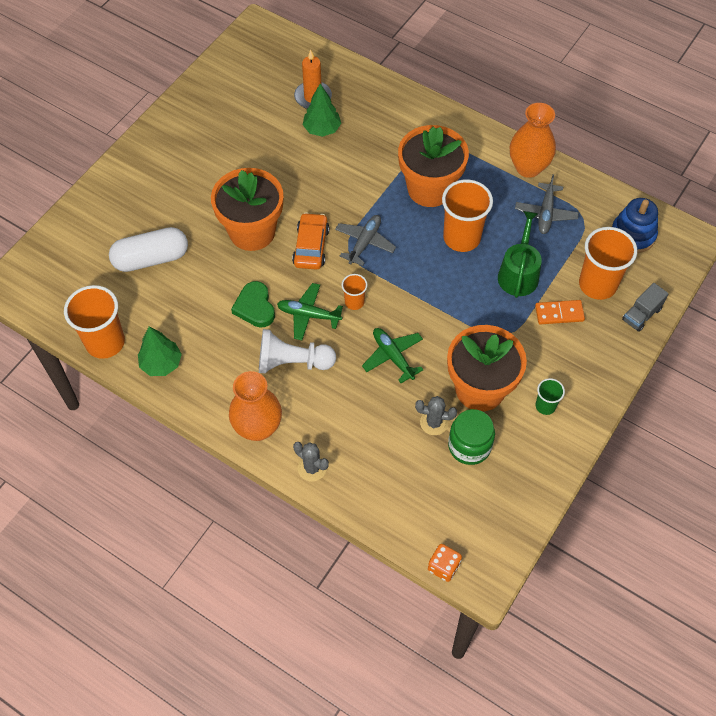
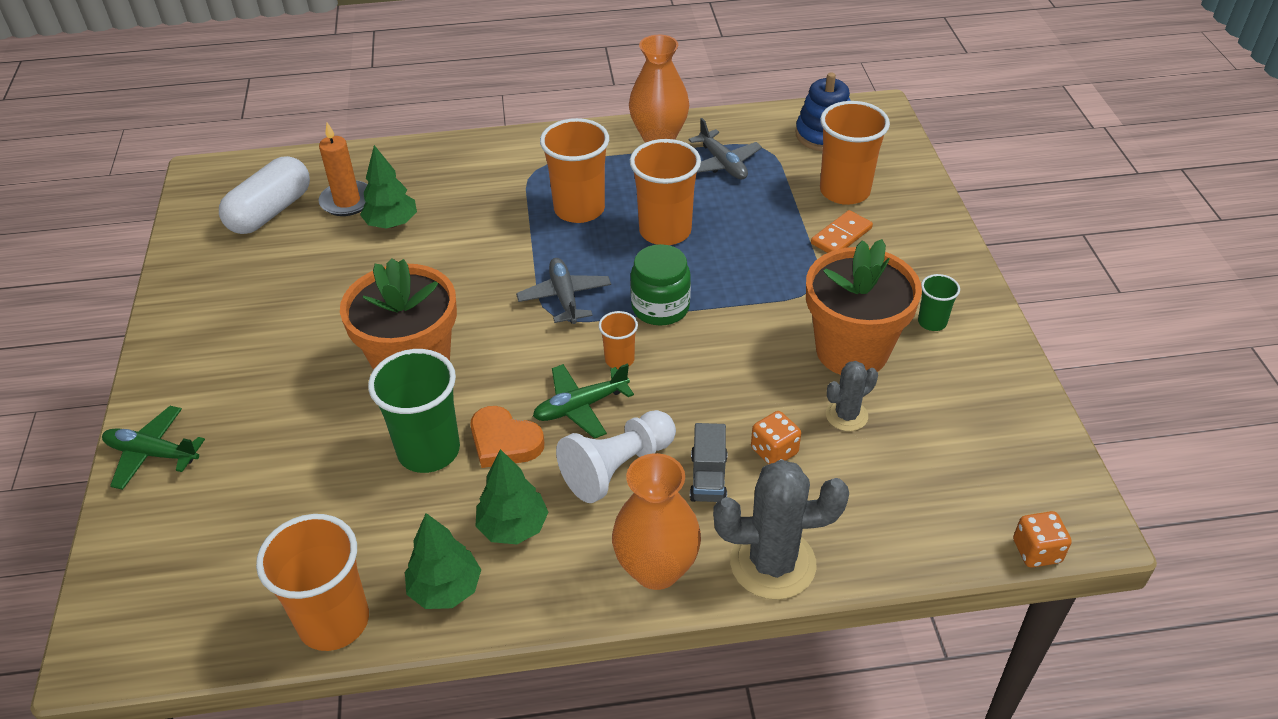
camera: 40 degrees left, 15 degrees down
white capsule [109,227,188,272] -> white capsule moved to [219,156,310,234]
green heart [231,281,275,328] -> orange heart [470,406,544,468]
orange car [292,212,329,270] -> none
grey cactus [293,442,329,481] -> grey cactus [713,460,849,600], size x1.82
green plane [362,328,423,383] -> green plane moved to [102,406,205,490]
orange flower pot [398,125,469,207] -> orange cup [540,118,609,223]
green jar [448,409,495,465] -> green jar moved to [630,244,691,326]
green watering can [498,211,542,298] -> none
grey truck [622,283,669,332] -> grey truck moved to [690,423,727,502]
none -> green cup [368,349,460,473]
none -> green tree [475,449,548,544]
none -> orange dice [751,411,801,464]

